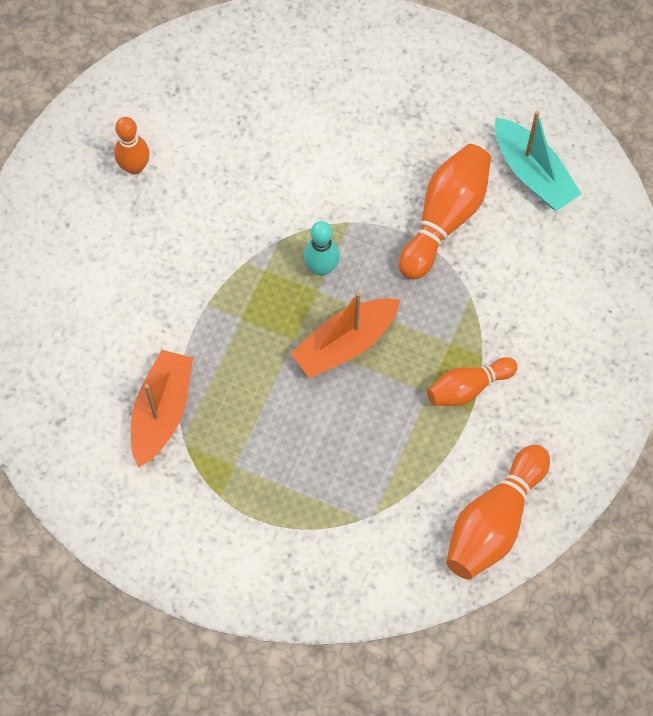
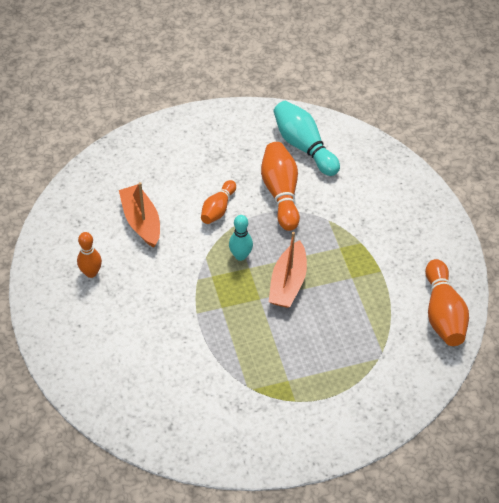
camera: 40 degrees left, 15 degrees down
orange boat [131,350,193,468] -> orange boat moved to [119,182,160,247]
orange bowling pin [427,357,518,406] -> orange bowling pin moved to [201,180,236,224]
turquoise boat [495,111,581,211] -> turquoise bowling pin [274,101,340,176]

